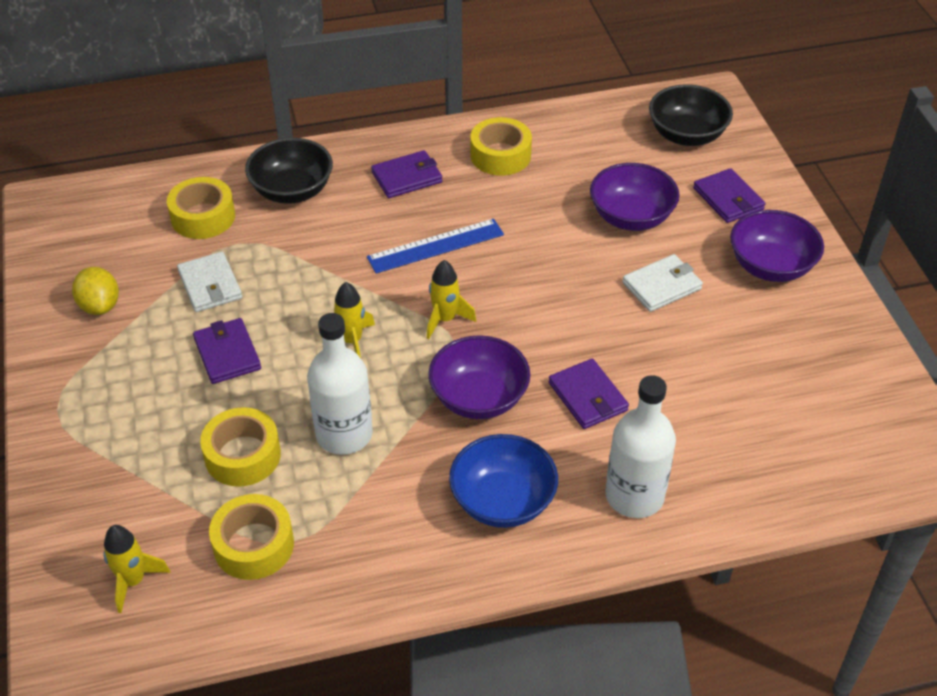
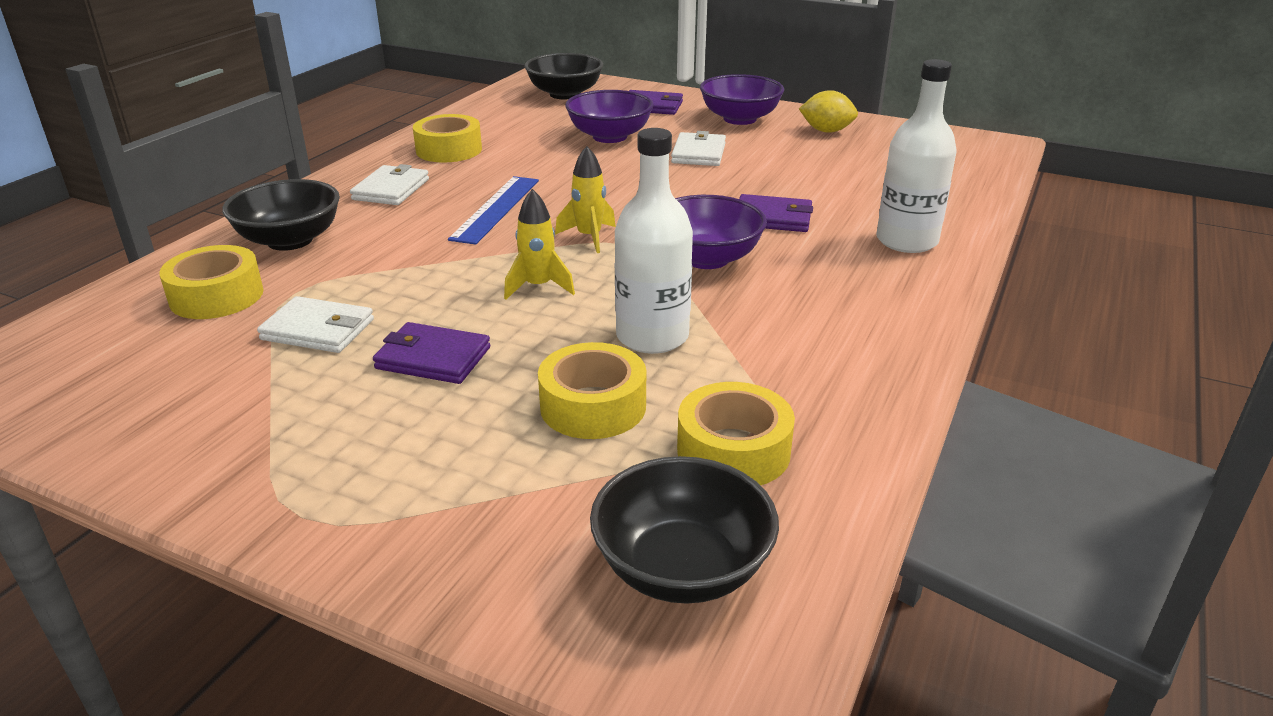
camera: 50 degrees left, 15 degrees down
yellow lemon [72,267,119,315] -> yellow lemon moved to [799,90,858,133]
yellow rocket [103,525,170,613] -> black bowl [590,456,779,604]
purple wallet [371,150,442,198] -> white wallet [350,164,429,205]
blue bowl [449,434,558,528] -> none

